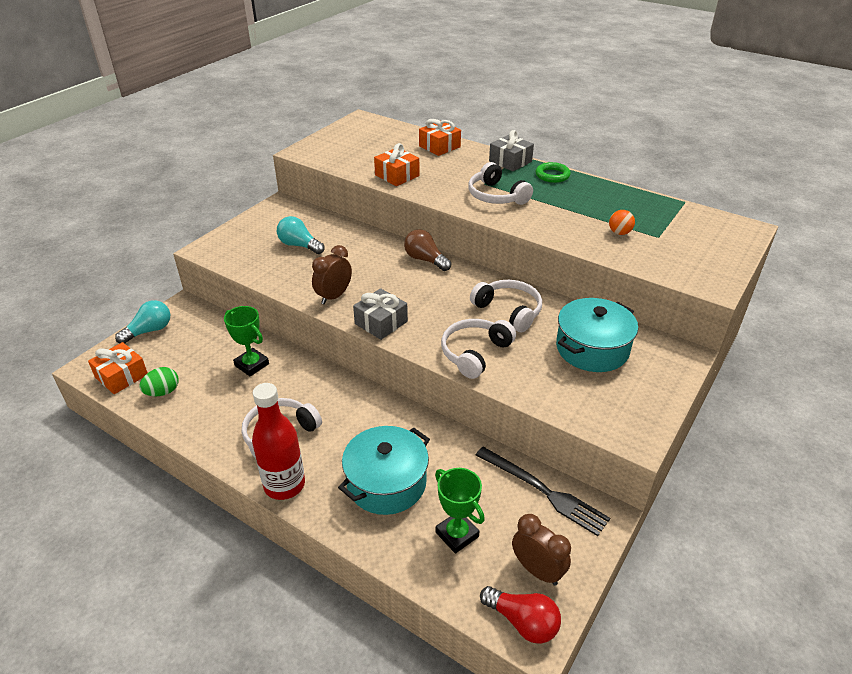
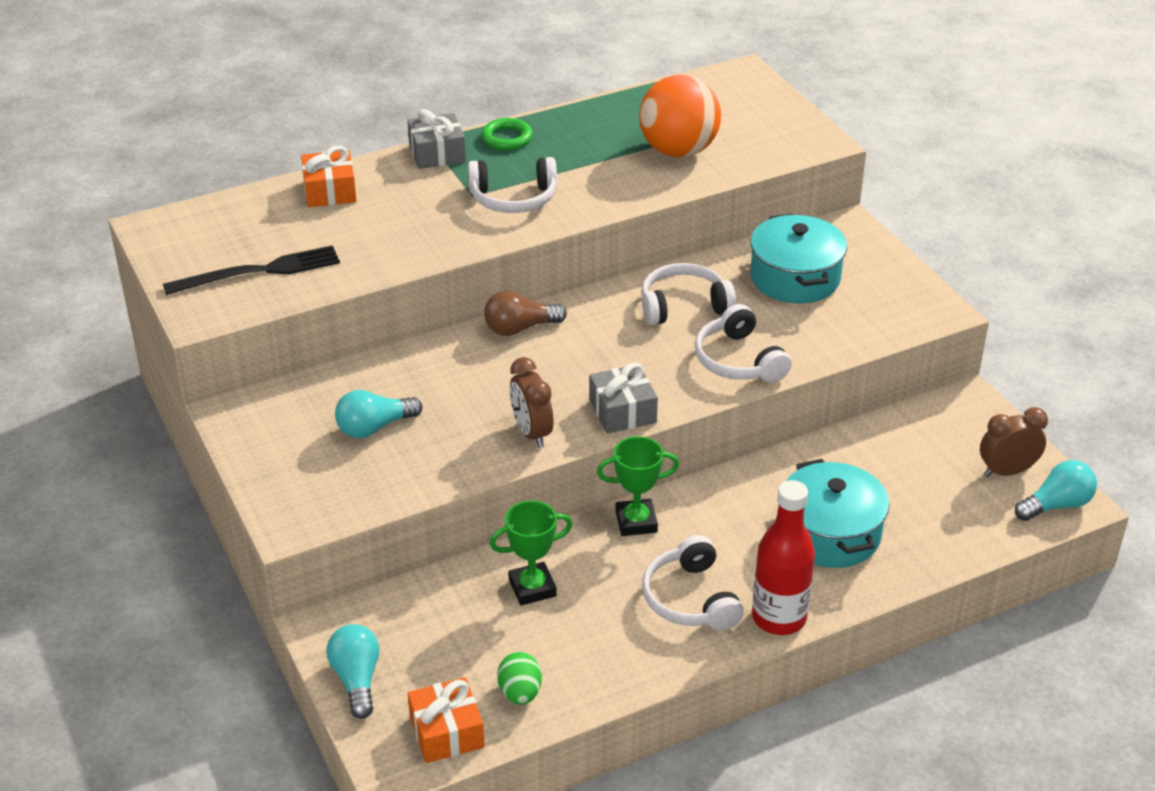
camera: 60 degrees left, 0 degrees up
orange gift [374,143,419,186] -> none
green trophy [435,468,485,554] -> green trophy moved to [597,436,679,536]
black fork [476,447,610,536] -> black fork moved to [163,245,340,295]
red light bulb [480,586,561,644] -> turquoise light bulb [1015,460,1097,521]
orange ball [609,210,635,235] -> orange ball [639,75,721,157], size x2.47

